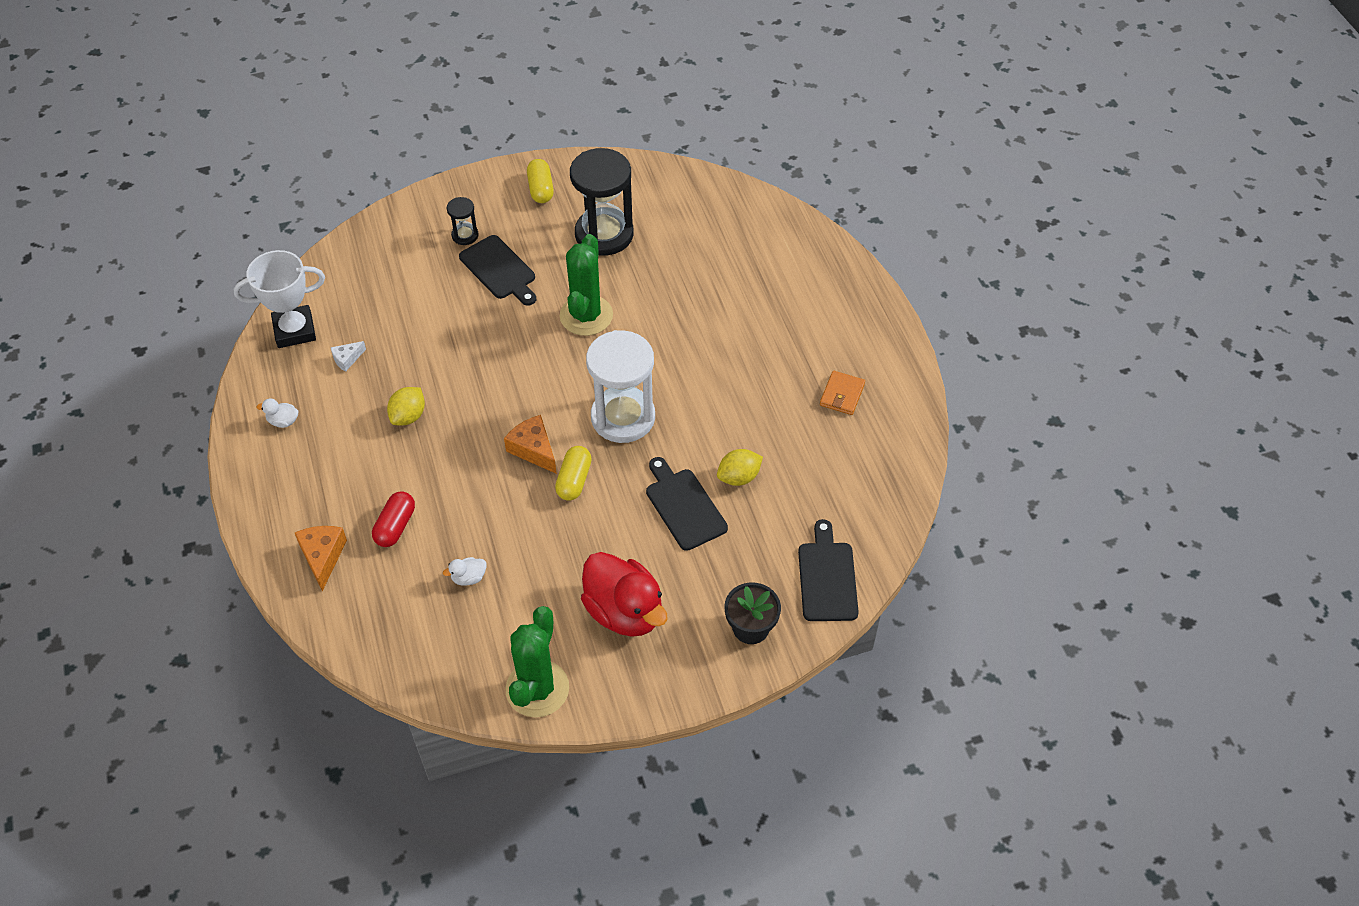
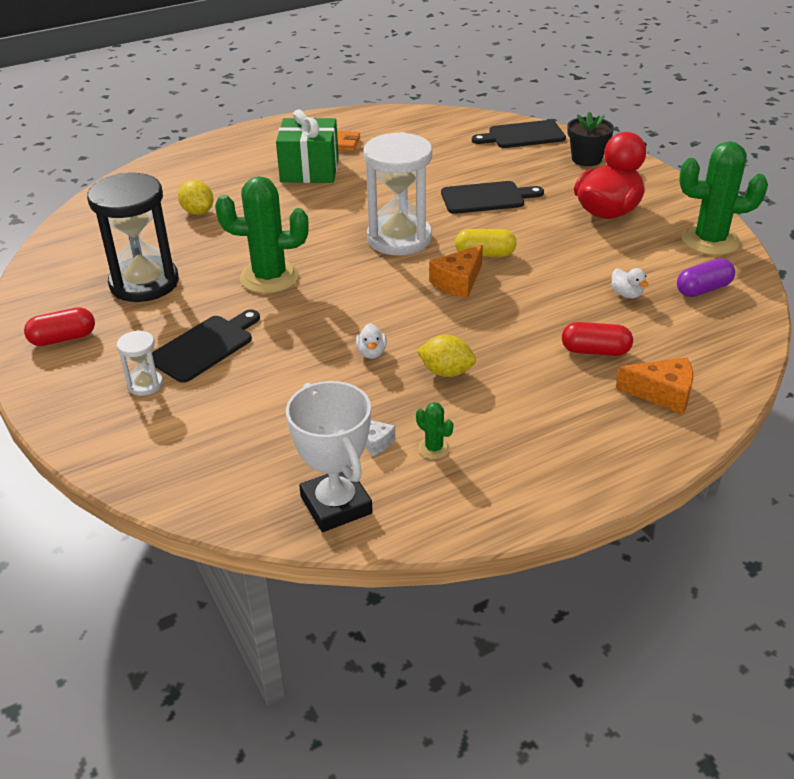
camera: 100 degrees left, 15 degrees down
white duck [257,399,298,428] -> white duck moved to [356,323,387,359]
orange cheese [295,526,347,591] -> orange cheese turned 150 degrees counterclockwise [616,357,693,414]
black hourglass [447,197,478,245] -> white hourglass [117,330,163,396]
yellow capsule [527,159,554,203] -> red capsule [24,307,95,346]
black cutting board [646,457,728,551] -> black cutting board turned 150 degrees counterclockwise [441,181,544,214]
yellow lemon [717,449,763,486] -> yellow lemon moved to [178,180,214,215]
none -> green gift [276,109,339,183]
none -> green cactus [416,402,453,459]
none -> purple capsule [677,258,735,297]

